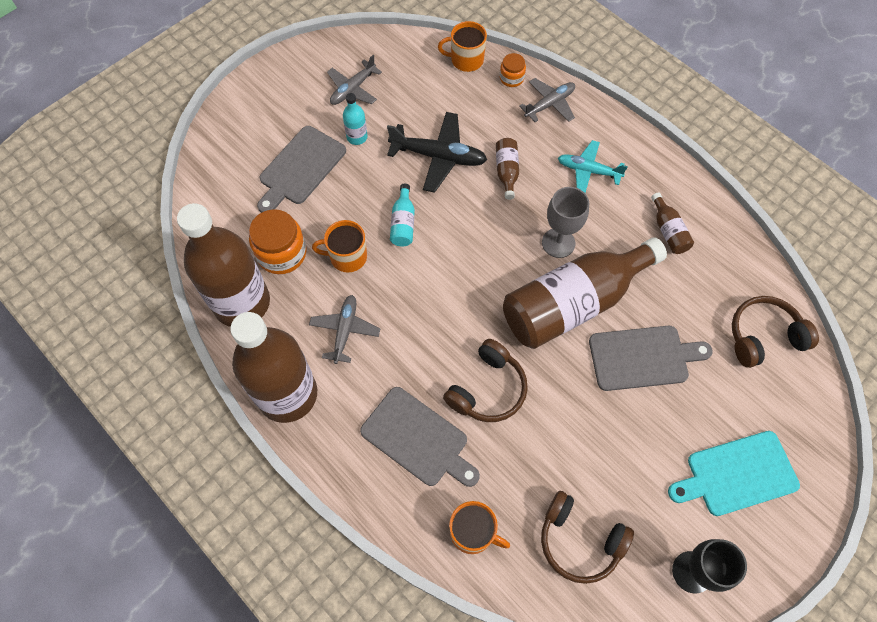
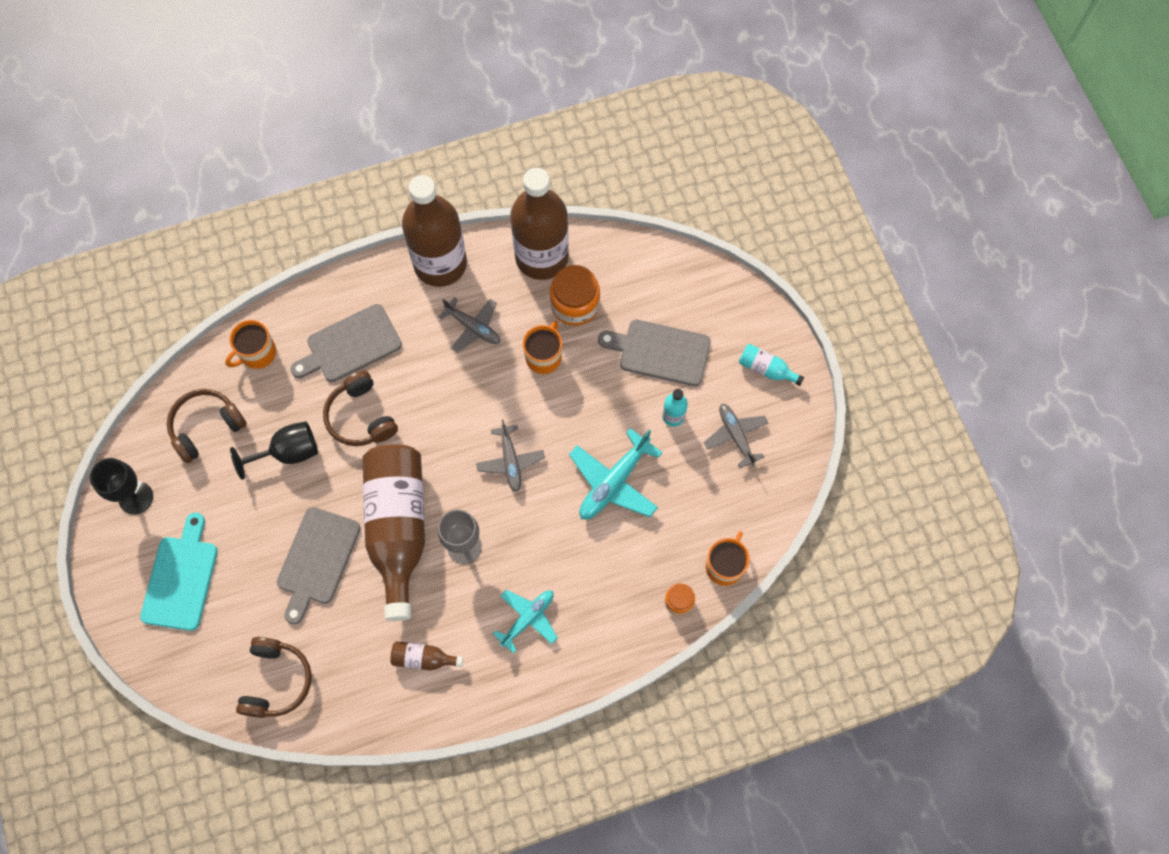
camera: 115 degrees right, 5 degrees up
grey cutting board [257,126,346,213] -> grey cutting board turned 45 degrees counterclockwise [598,320,711,386]
black plane [387,112,487,193] -> turquoise plane [569,428,663,520]
turquoise bottle [390,184,415,247] -> turquoise bottle moved to [739,344,804,386]
brown bottle [496,138,519,200] -> none
grey plane [519,78,575,122] -> grey plane moved to [476,420,545,492]
none -> black goblet [230,421,318,480]

